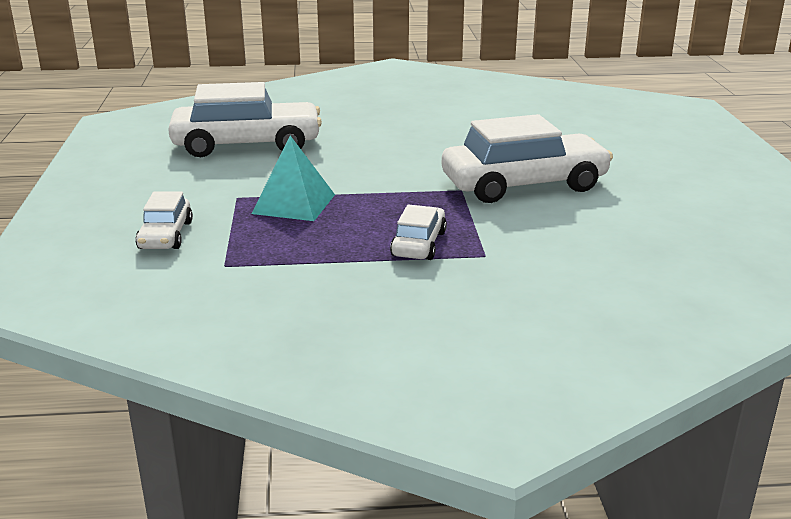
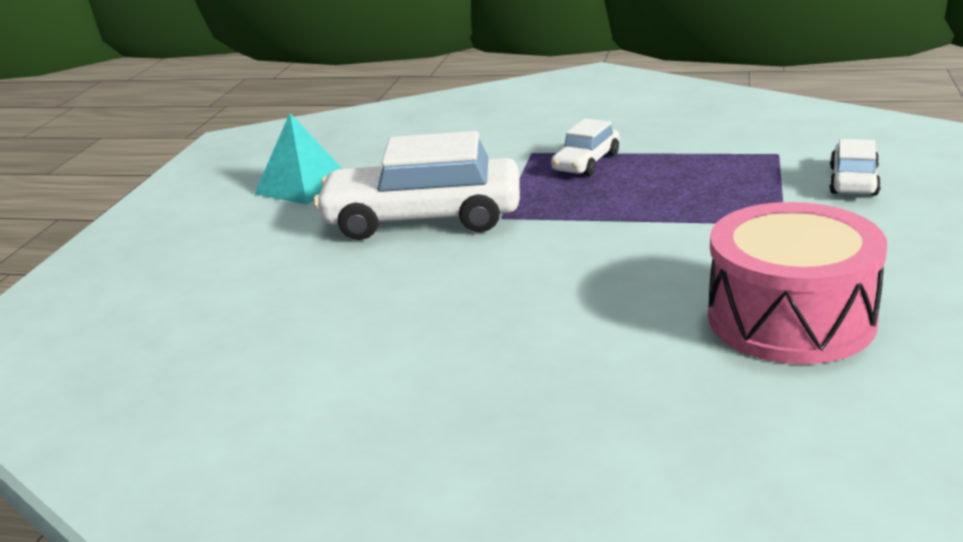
camera: 160 degrees left, 0 degrees up
white car [168,82,322,157] -> pink drum [708,202,887,364]
turquoise pyramid [251,136,335,221] -> turquoise pyramid moved to [254,113,342,205]

